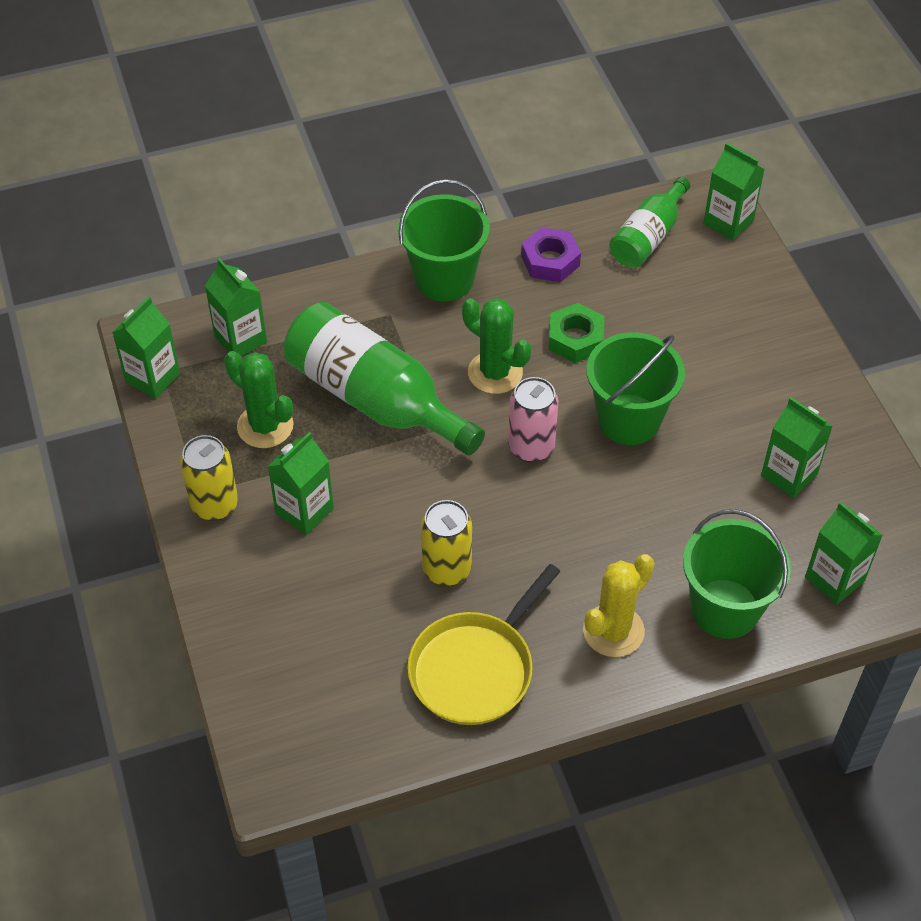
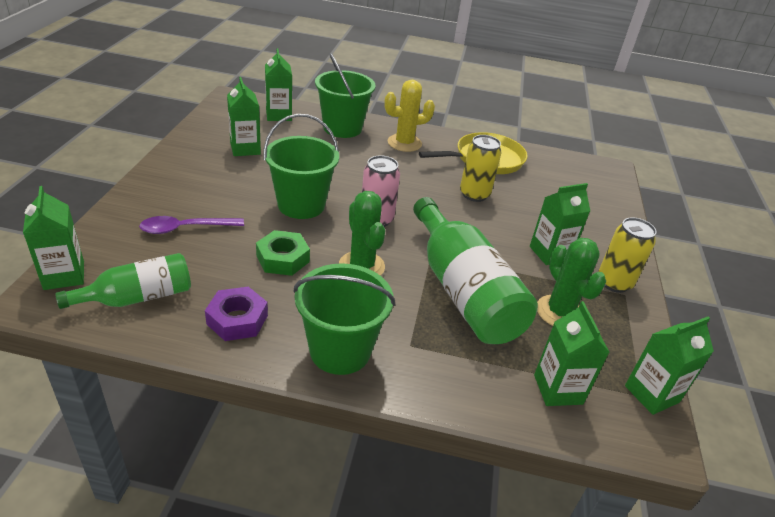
camera: 155 degrees left, 15 degrees down
none -> purple spoon [139,216,244,234]

